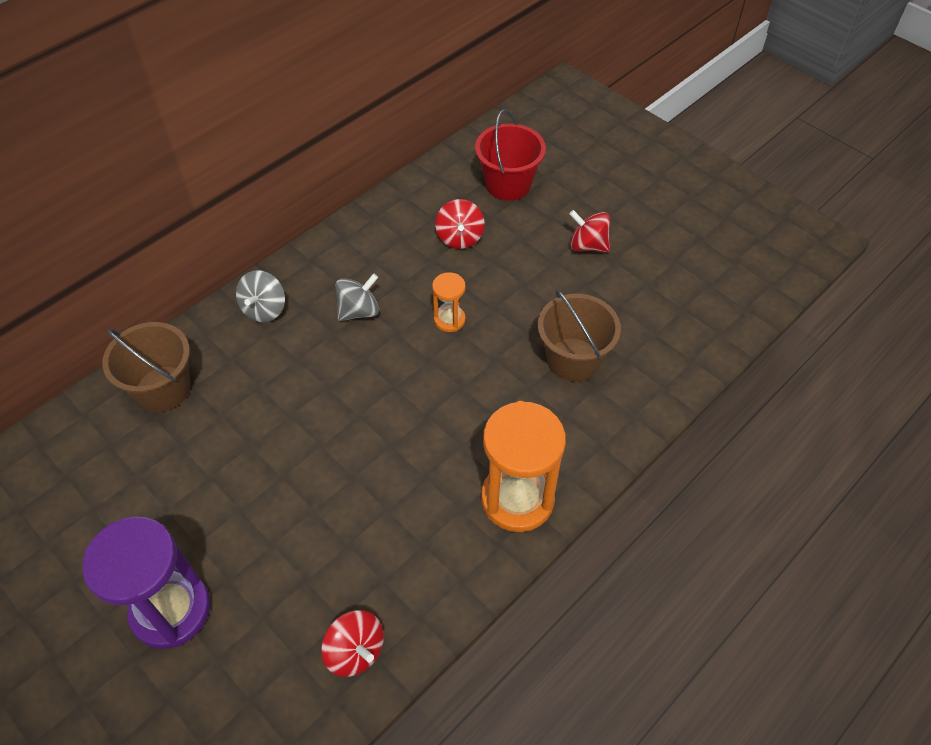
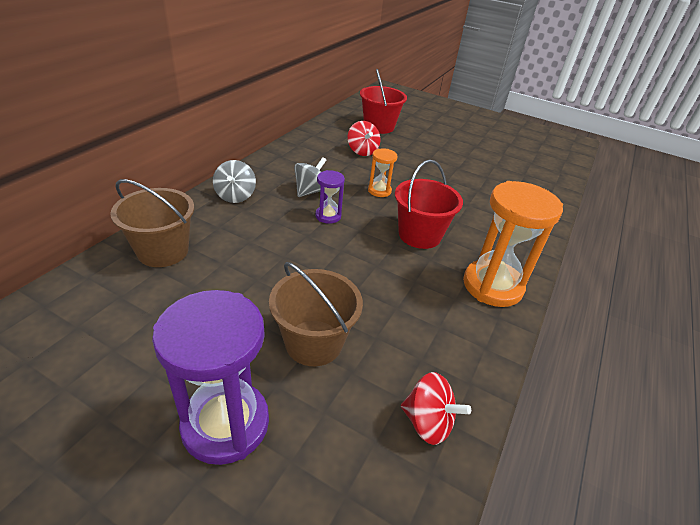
camera: 20 degrees left, 15 degrees down
brown bucket [538,289,621,382] -> brown bucket moved to [269,262,363,366]
red spinning top [569,210,610,252] -> none
none -> purple hourglass [315,170,345,224]
none -> red bucket [395,160,463,249]

